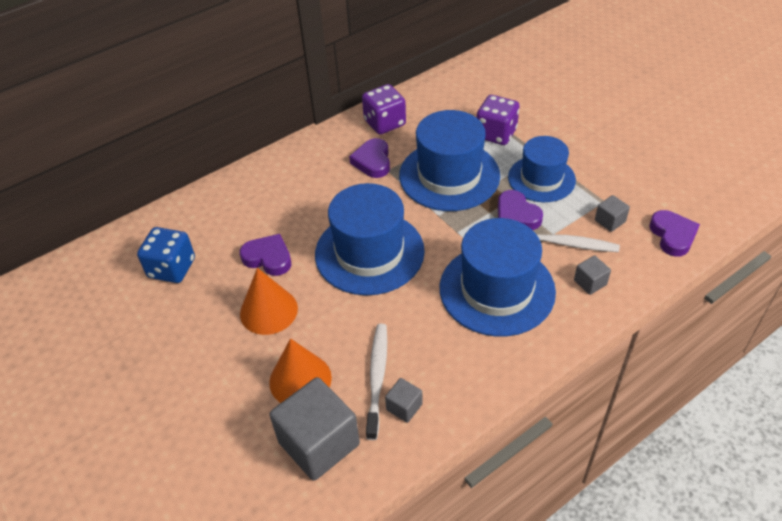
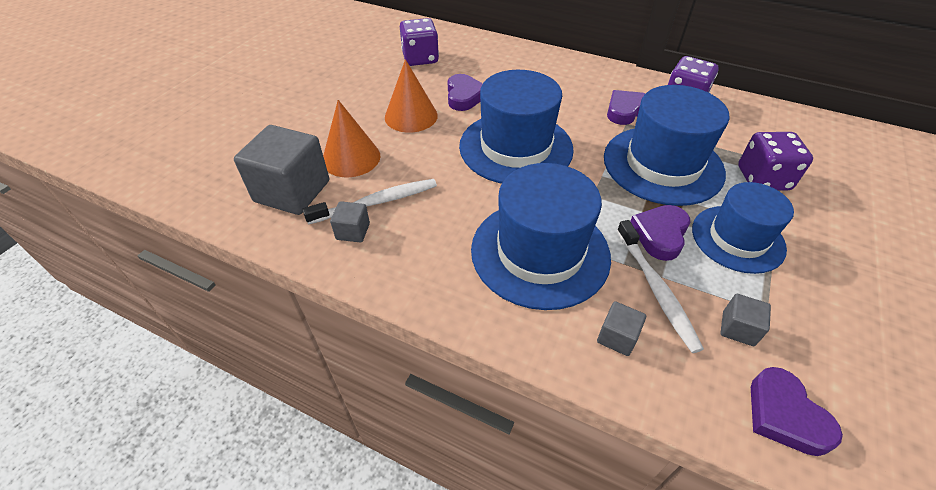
camera: 60 degrees right, 0 degrees up
blue dice [137,227,195,283] -> purple dice [400,18,439,66]
purple heart [649,210,700,257] -> purple heart turned 105 degrees clockwise [751,367,843,456]

